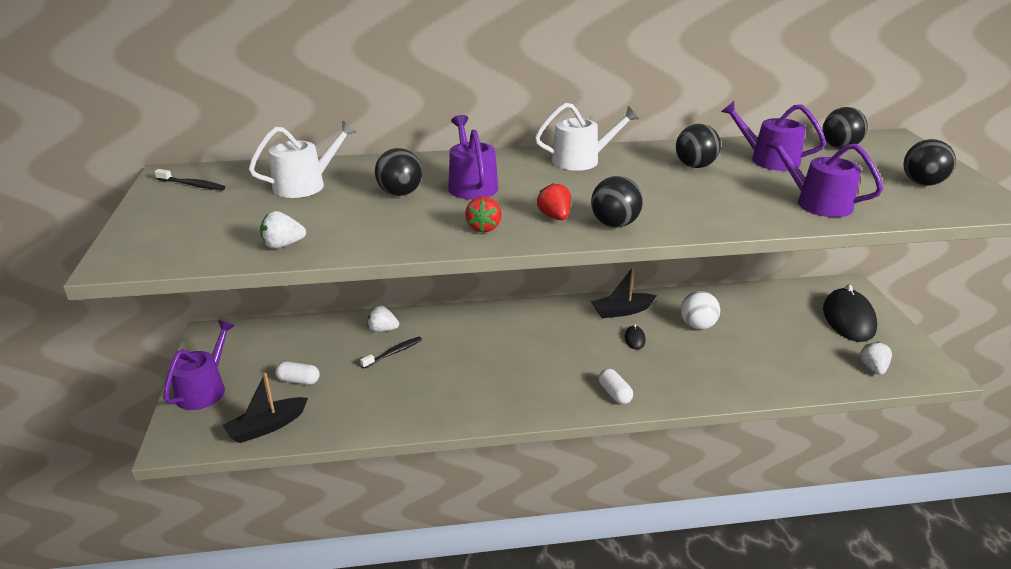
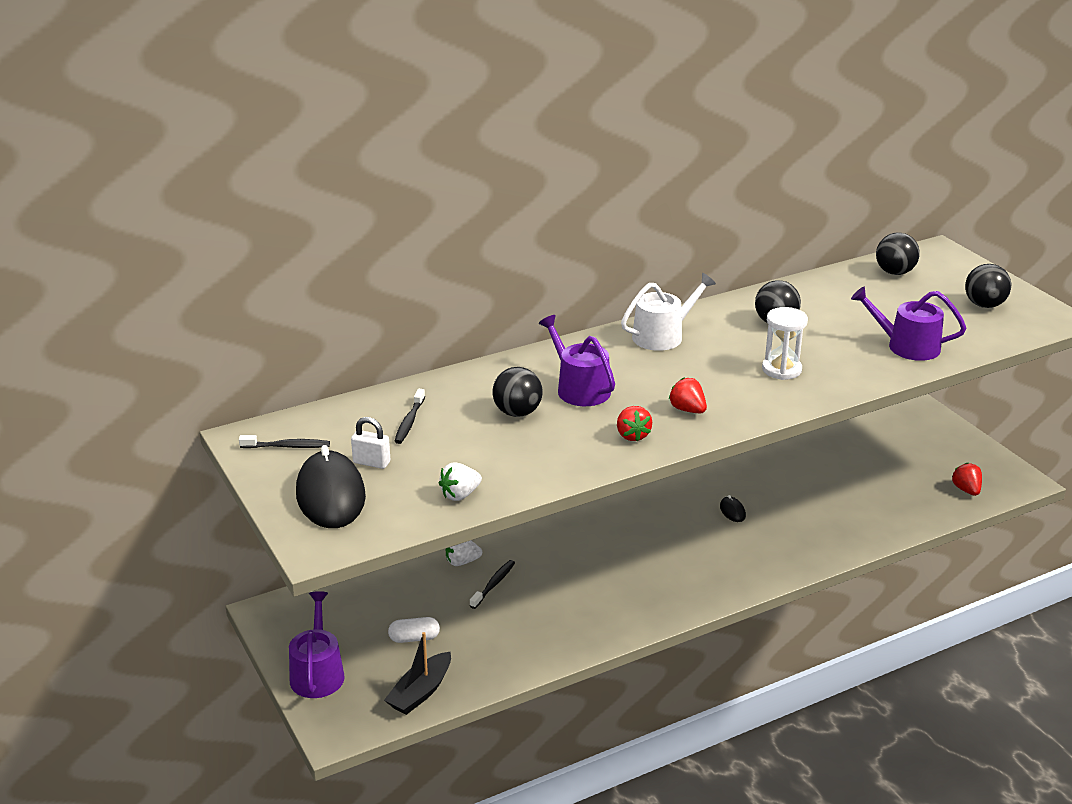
camera: 20 degrees left, 0 degrees up
white watering can [249,120,356,198] -> black toothbrush [394,389,425,444]
black ball [591,176,643,227] -> none
black boat [591,265,657,318] -> none
white capsule [599,368,633,404] -> none
white ball [681,291,720,330] -> none
purple watering can [721,101,826,171] -> none
black mouse [823,284,877,342] -> black mouse moved to [296,445,366,528]
white strawberry [860,342,892,375] -> red strawberry [952,463,982,496]
none -> white padlock [351,417,390,469]
none -> white hourglass [762,307,808,380]

